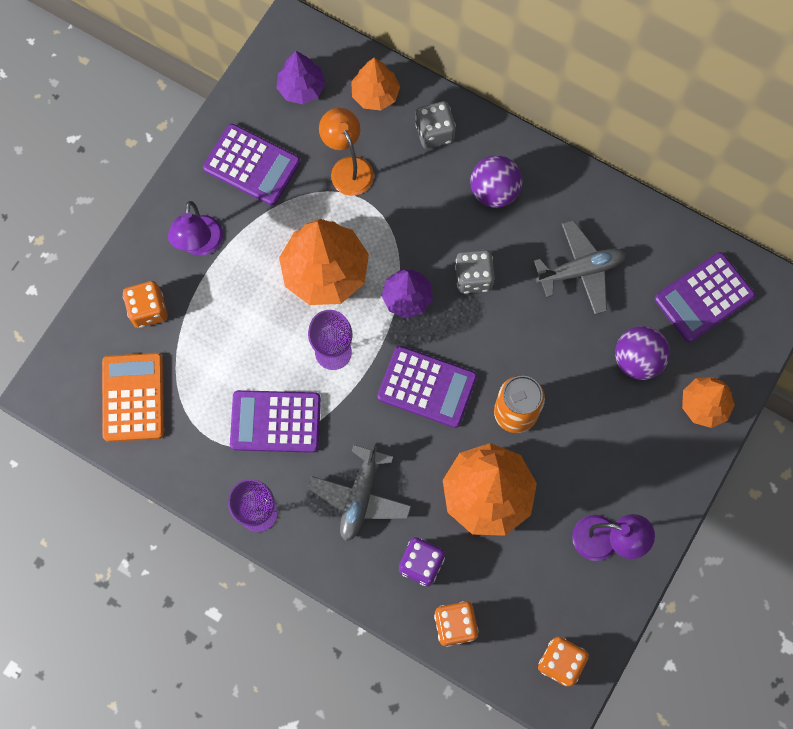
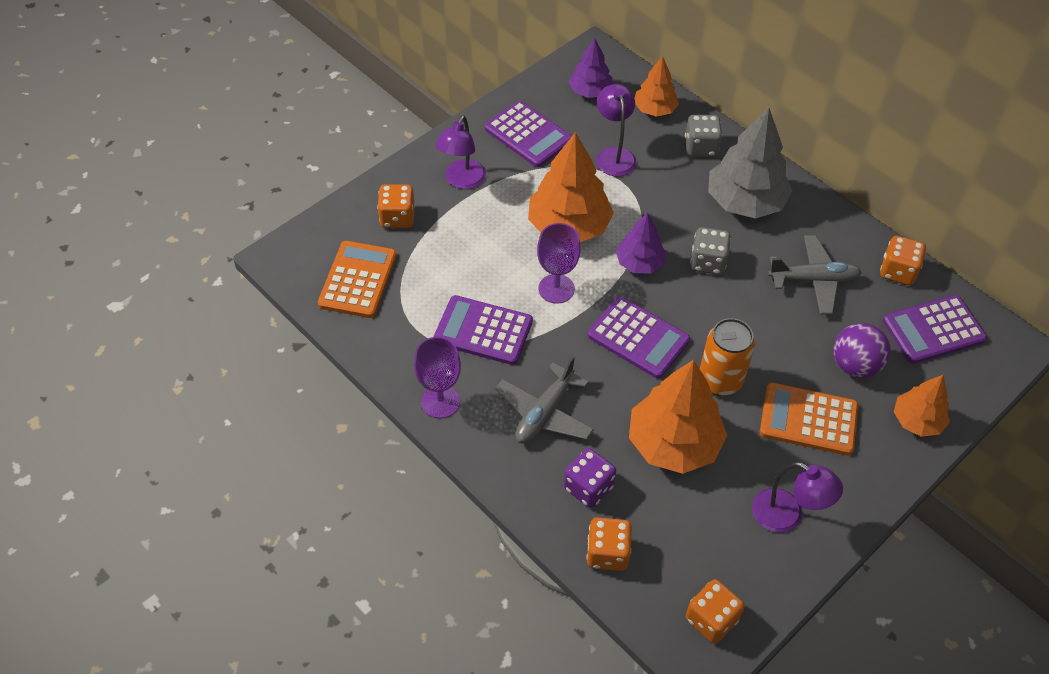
camera: 15 degrees right, 20 degrees down
orange lamp [319,108,374,196] -> purple lamp [596,84,637,176]
purple ball [470,155,522,208] -> grey tree [708,108,792,219]
none -> orange calculator [760,383,858,456]
none -> orange dice [880,236,926,285]

